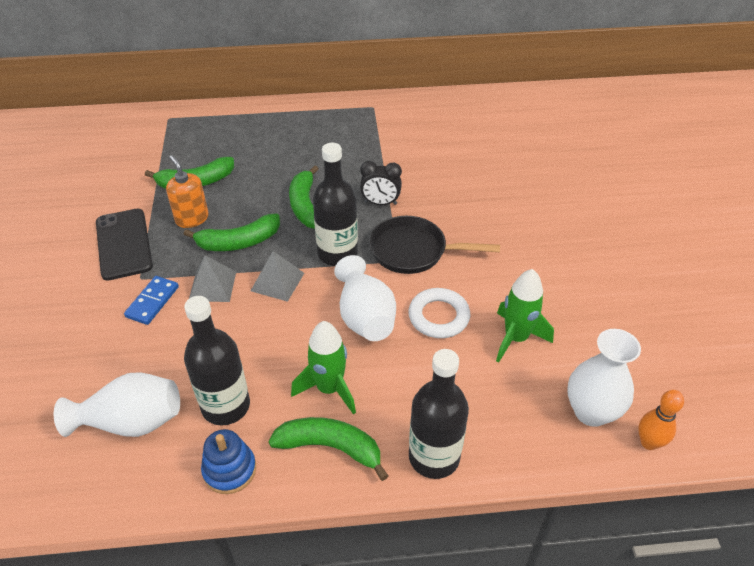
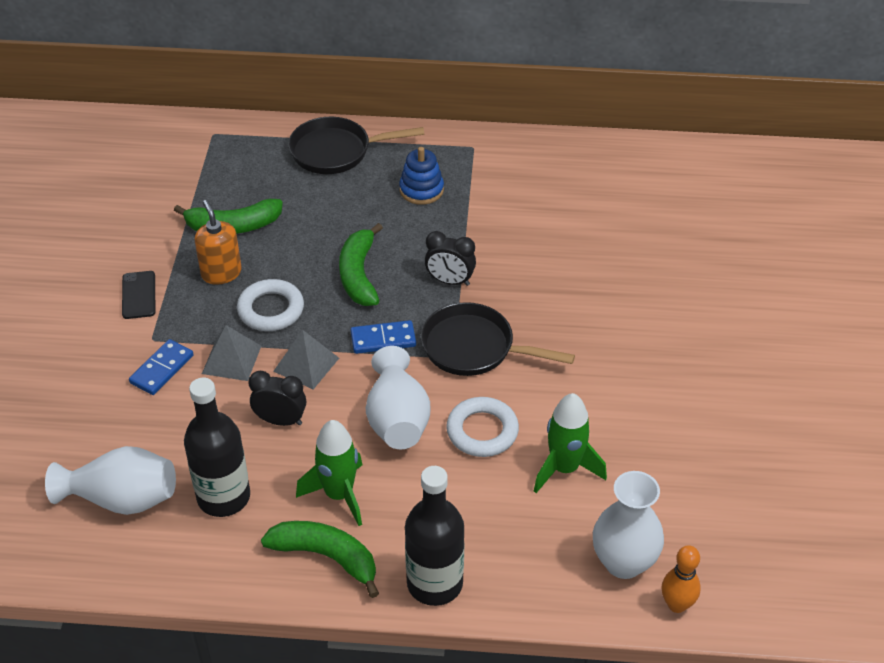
camera: 10 degrees right, 0 degrees up
black phone [96,209,153,281] -> black phone [122,271,155,319], size x0.57
green banana [184,214,280,251] -> white ring [237,279,304,331]
blue stacking toy [201,429,256,494] -> blue stacking toy moved to [399,147,444,205]
black bottle [313,143,358,266] -> blue domino [351,320,416,354]
none -> black clock [248,371,306,426]
none -> black pan [288,117,425,174]

